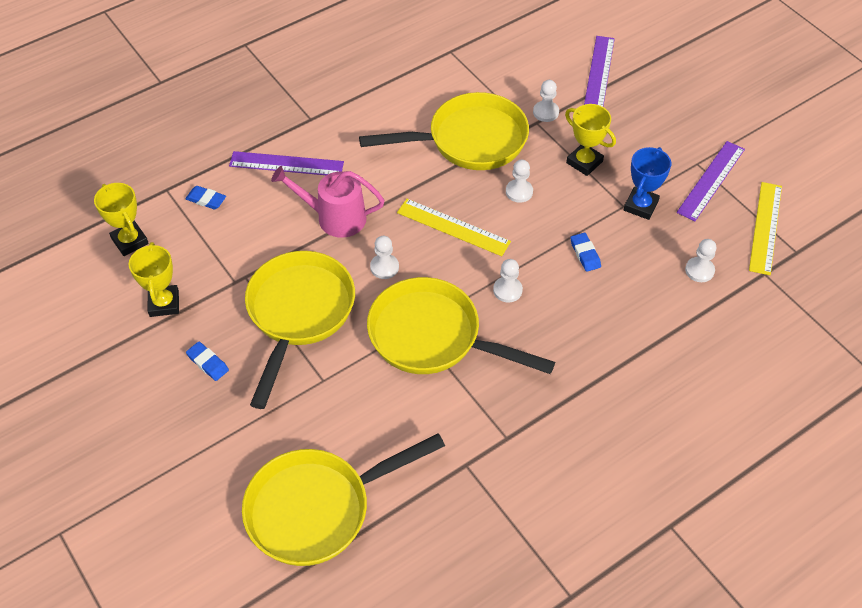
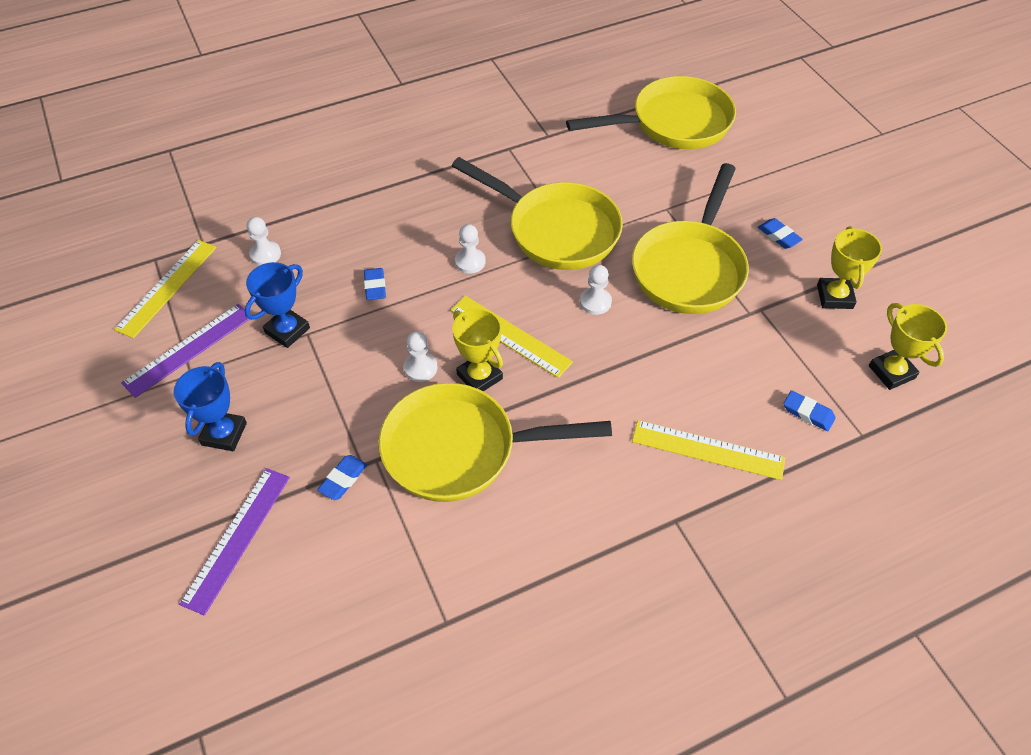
camera: 170 degrees left, 0 degrees up
purple ruler [229,151,344,175] -> yellow ruler [632,420,785,480]
pink watering can [271,166,385,238] -> none
white pawn [533,80,559,122] -> blue eraser [317,455,367,500]
yellow trophy [565,104,616,176] -> yellow trophy moved to [452,309,503,391]
none -> blue trophy [174,362,247,451]

